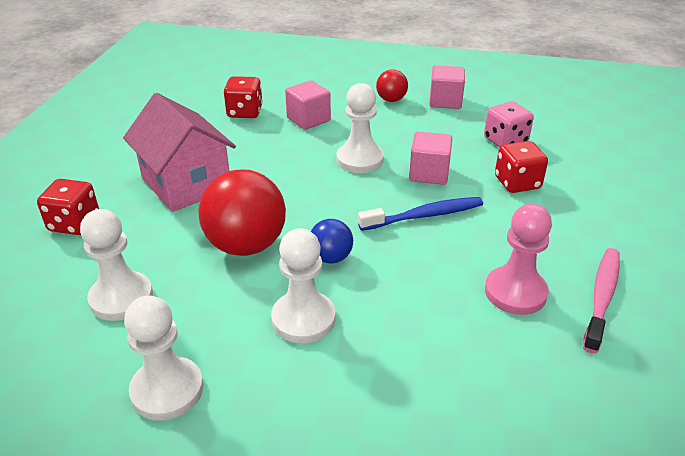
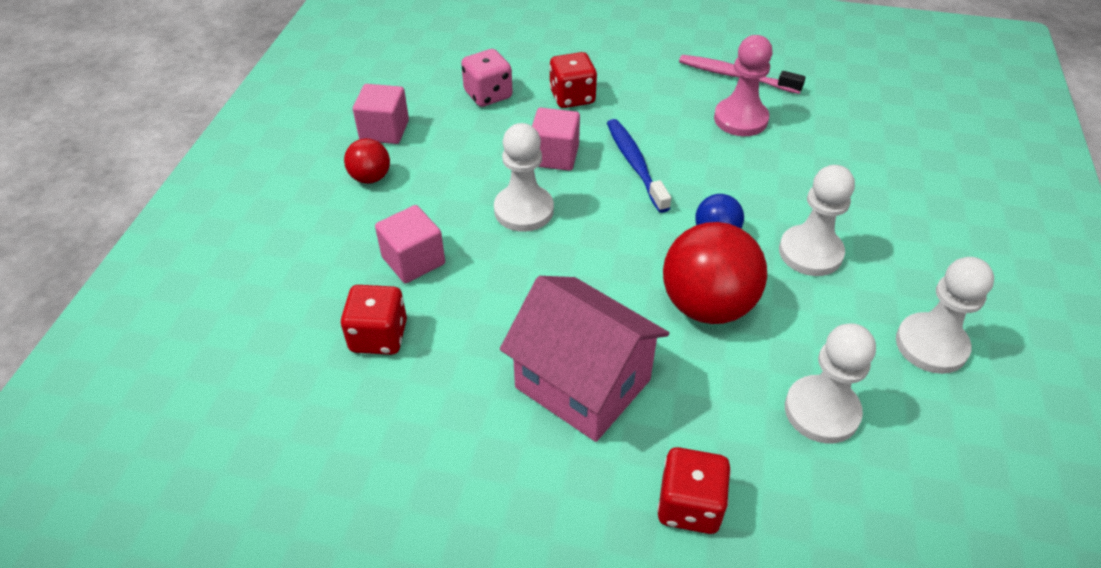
camera: 90 degrees left, 10 degrees up
pink house [123,93,236,212] -> pink house turned 75 degrees clockwise [500,276,669,442]

